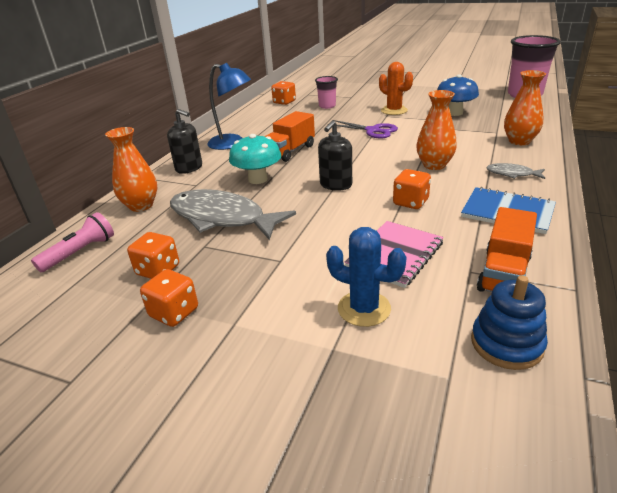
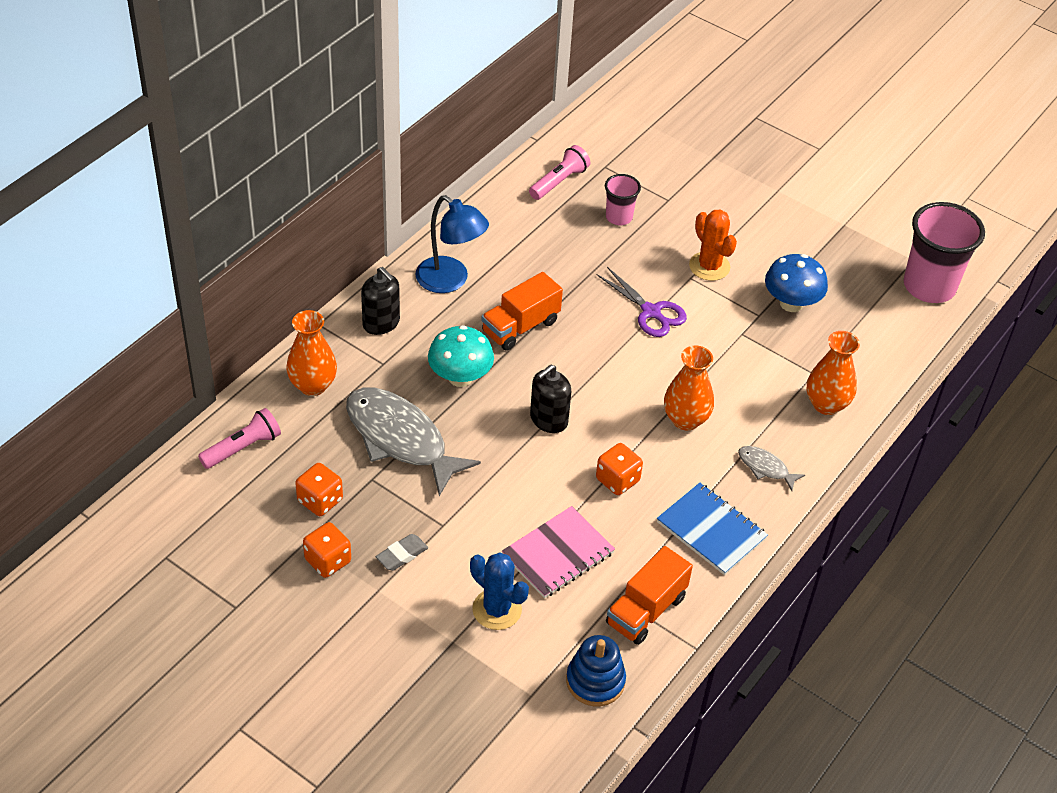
camera: 10 degrees right, 15 degrees up
orange dice [271,81,296,105] -> pink flashlight [529,145,590,200]
none -> grey eraser [376,534,428,571]

